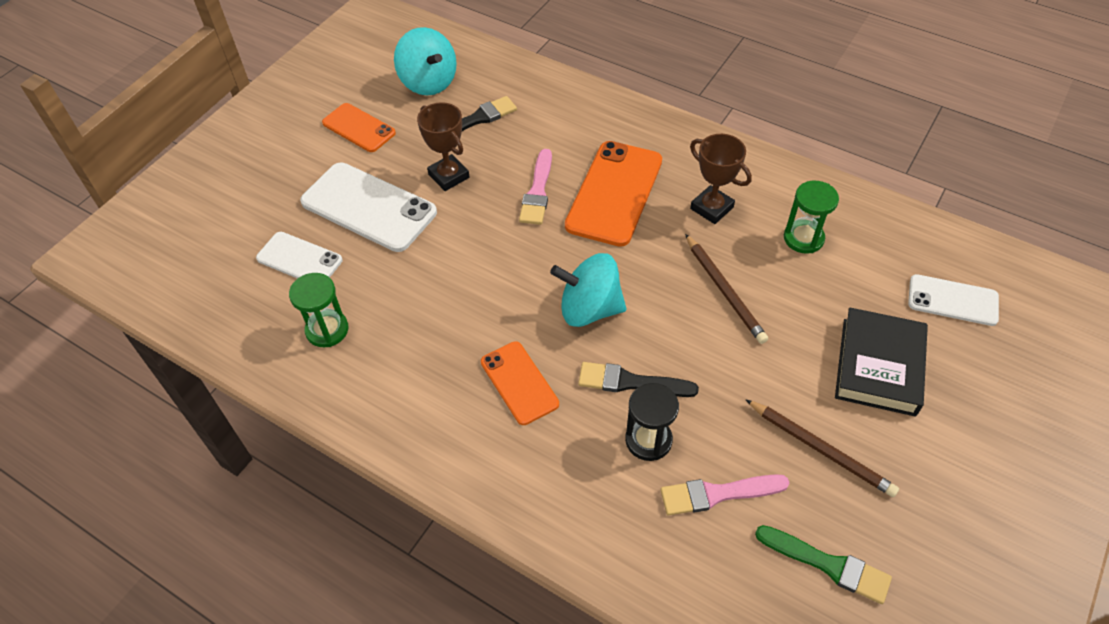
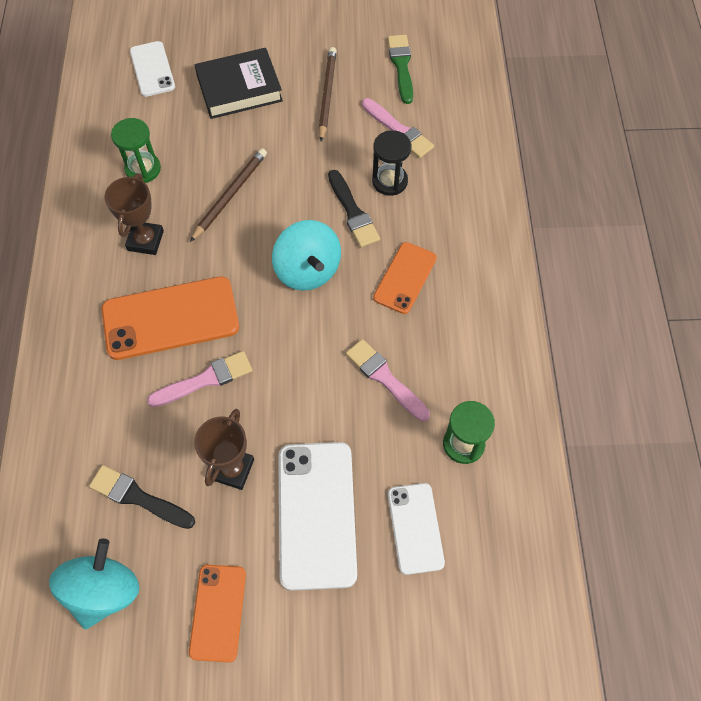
camera: 125 degrees left, 10 degrees up
none -> pink brush [346,339,430,421]

